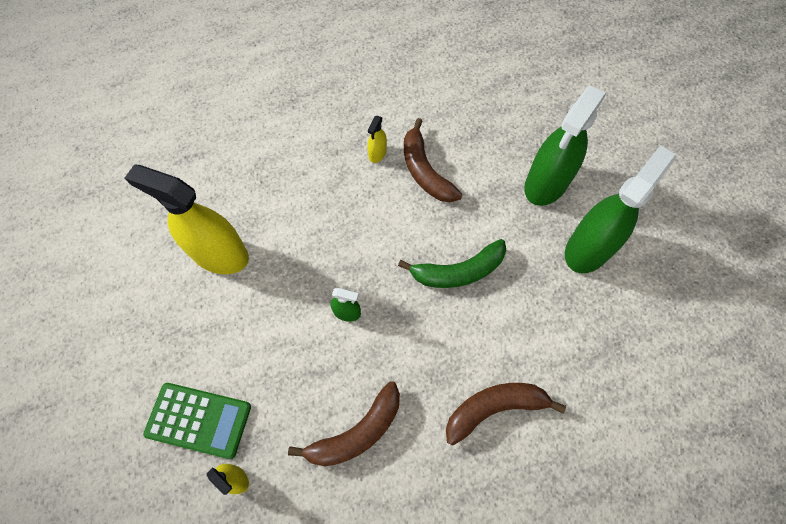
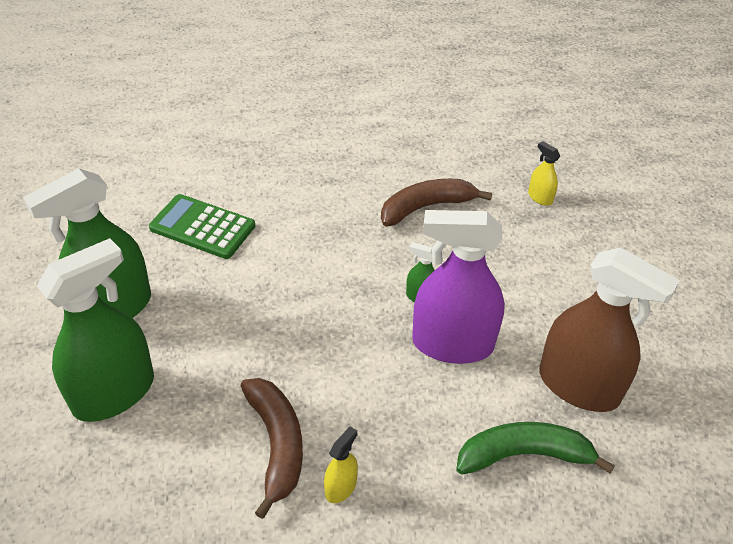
camera: 170 degrees left, 20 degrees down
yellow spray bottle [125,165,249,274] -> brown spray bottle [539,247,680,412]
green calculator [144,383,251,459] -> green calculator moved to [149,194,255,259]
green banana [398,239,507,288] -> green banana moved to [456,422,615,475]
brown banana [446,383,566,445] -> none
none -> purple spray bottle [412,210,505,364]

